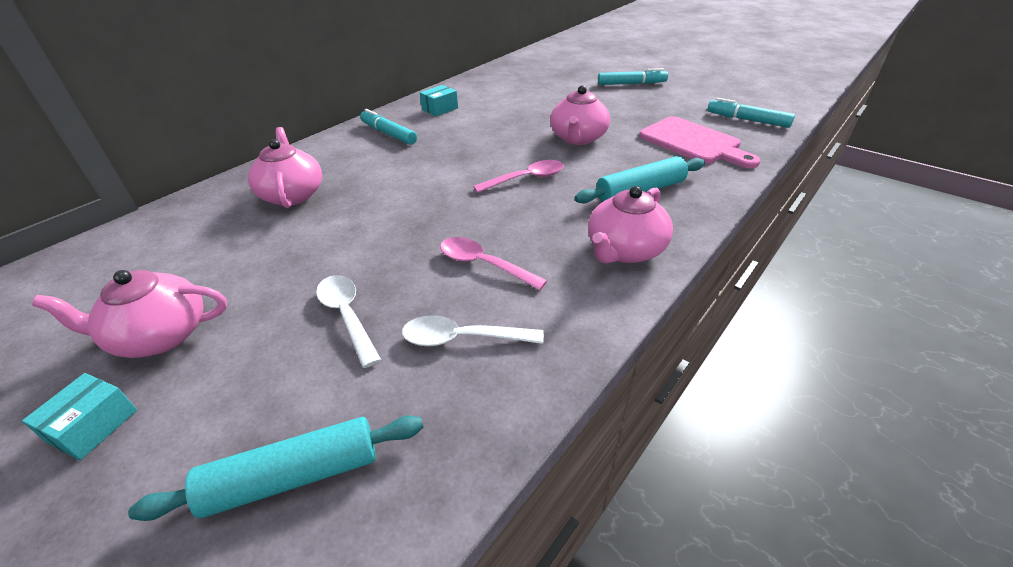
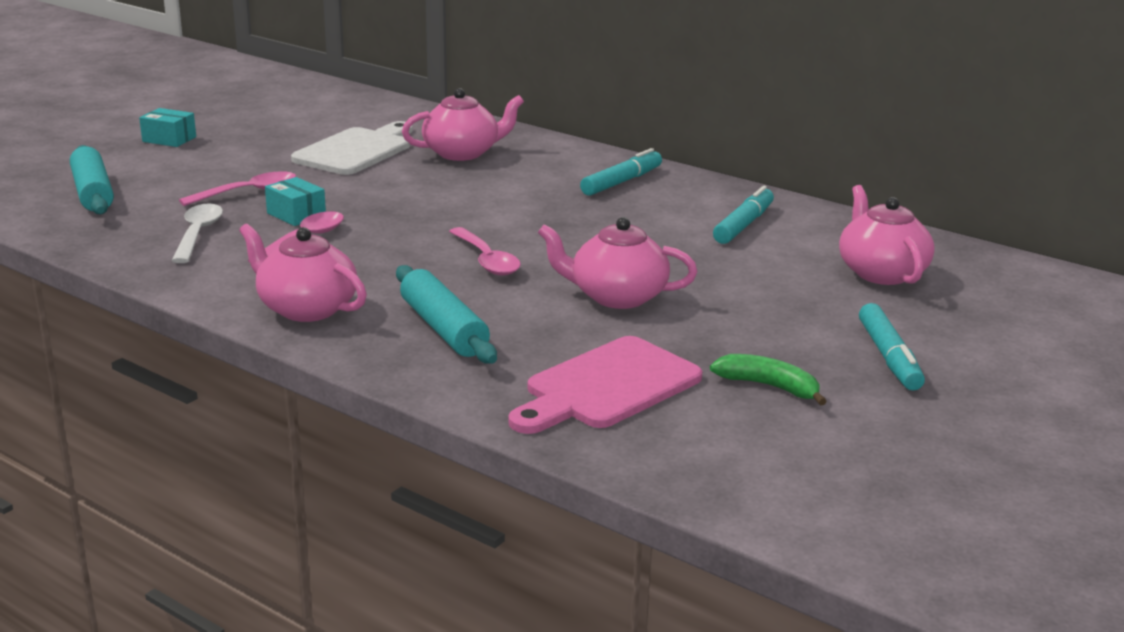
camera: 85 degrees right, 15 degrees down
pink teapot [32,270,227,358] -> pink teapot moved to [839,185,935,285]
white spoon [316,275,381,368] -> pink spoon [179,171,296,206]
turquoise box [420,85,458,116] -> turquoise box moved to [265,177,326,226]
turquoise marker [707,98,795,128] -> turquoise marker moved to [713,186,774,244]
none -> white cutting board [291,121,413,175]
none -> green banana [710,354,827,406]

